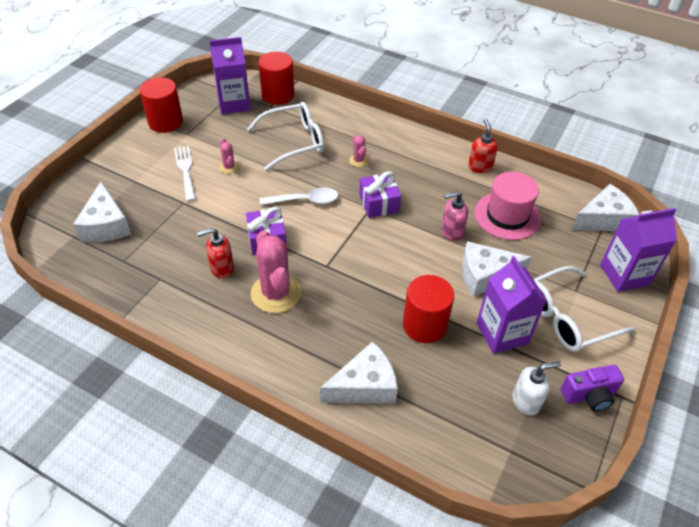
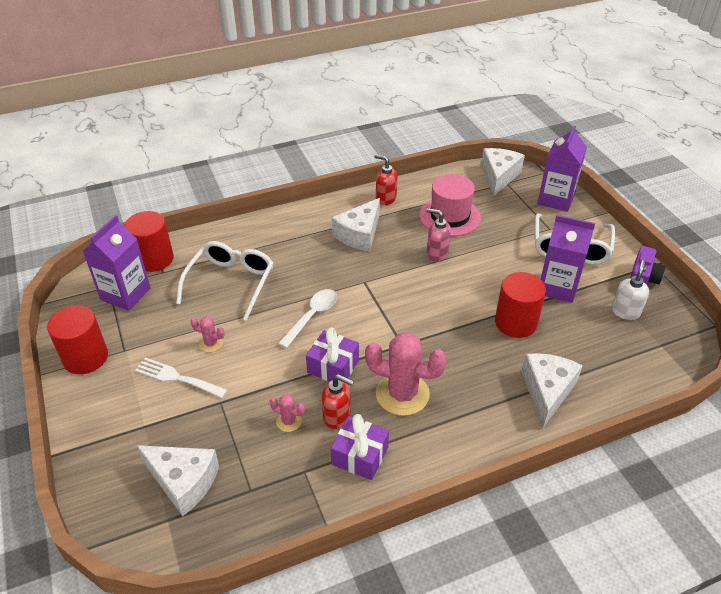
camera: 50 degrees left, 5 degrees down
red soap dispenser [197,228,234,279] -> red soap dispenser turned 90 degrees counterclockwise [322,374,354,429]
pink cactus [349,135,369,167] -> pink cactus moved to [270,394,305,432]
purple gift [359,171,401,218] -> purple gift moved to [331,414,389,480]
pink soap dispenser [441,191,468,241] -> pink soap dispenser turned 90 degrees clockwise [426,208,451,261]
white cheese [462,241,532,297] -> white cheese moved to [332,198,380,251]

